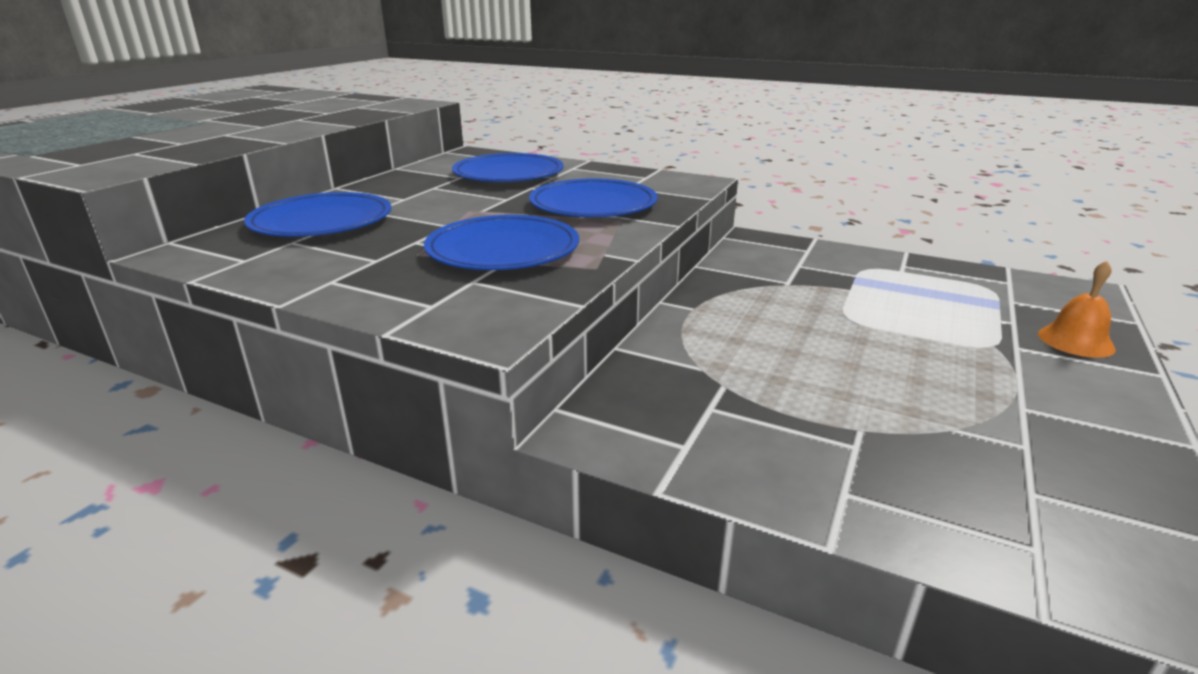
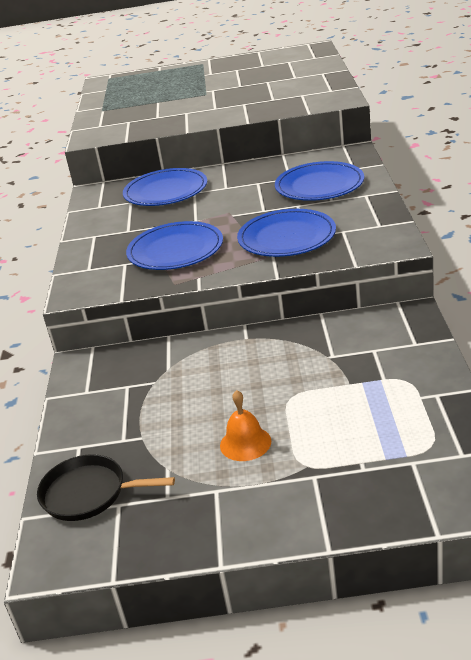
camera: 65 degrees right, 5 degrees up
orange bell [1038,261,1116,358] -> orange bell moved to [220,390,271,461]
none -> black pan [37,454,175,521]

